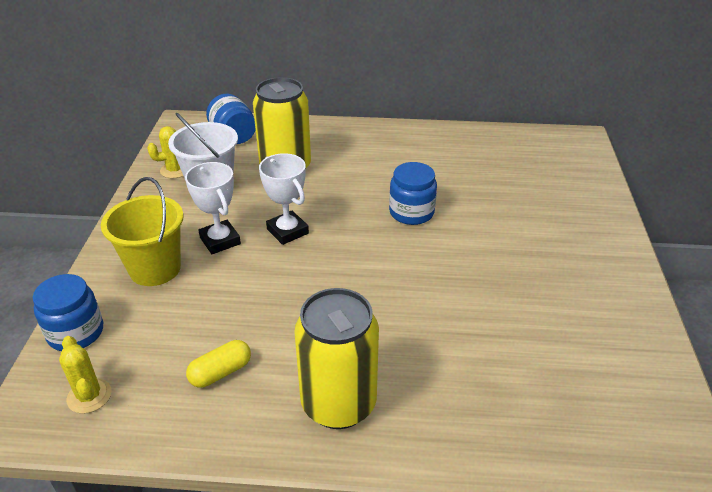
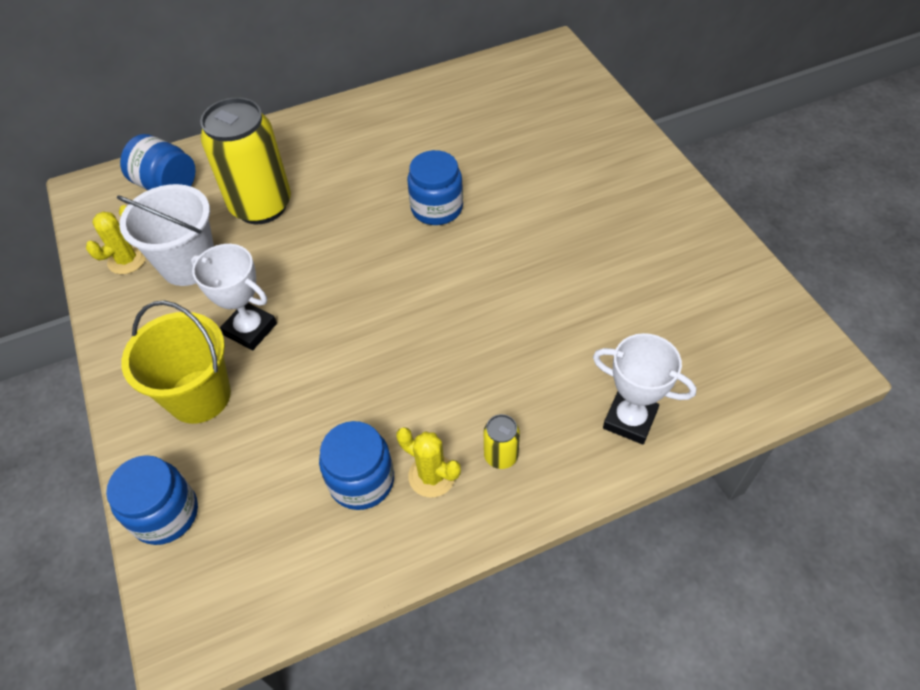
camera: 25 degrees left, 15 degrees up
yellow cactus [59,336,111,414] -> yellow cactus moved to [396,427,461,498]
yellow capsule [186,340,251,388] -> blue jar [319,421,394,510]
white trophy [259,153,309,245] -> white trophy moved to [593,333,697,444]
yellow can [294,288,379,429] -> yellow can [484,414,520,469], size x0.42

